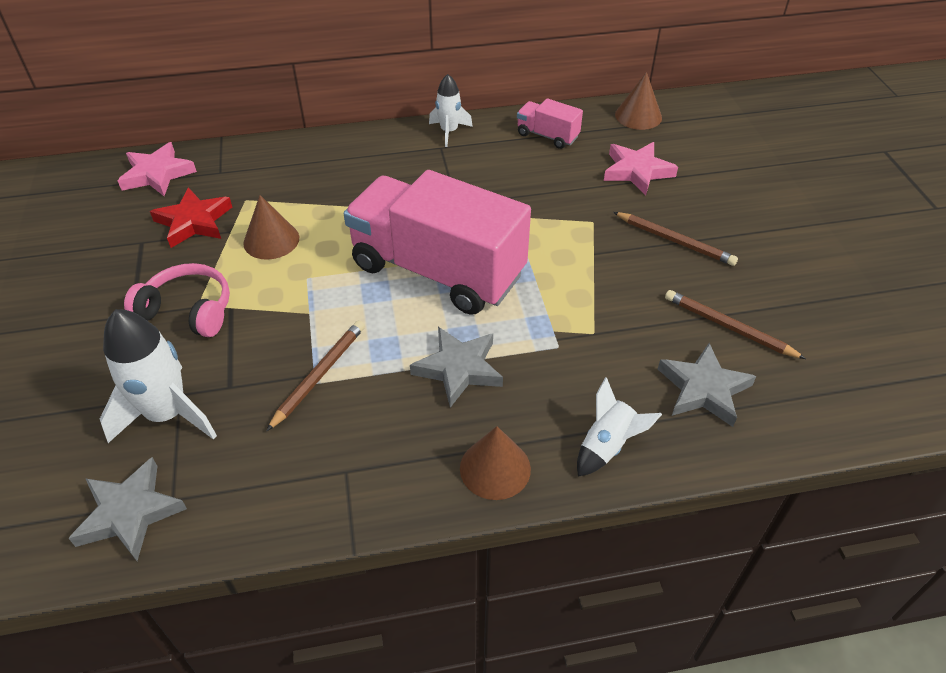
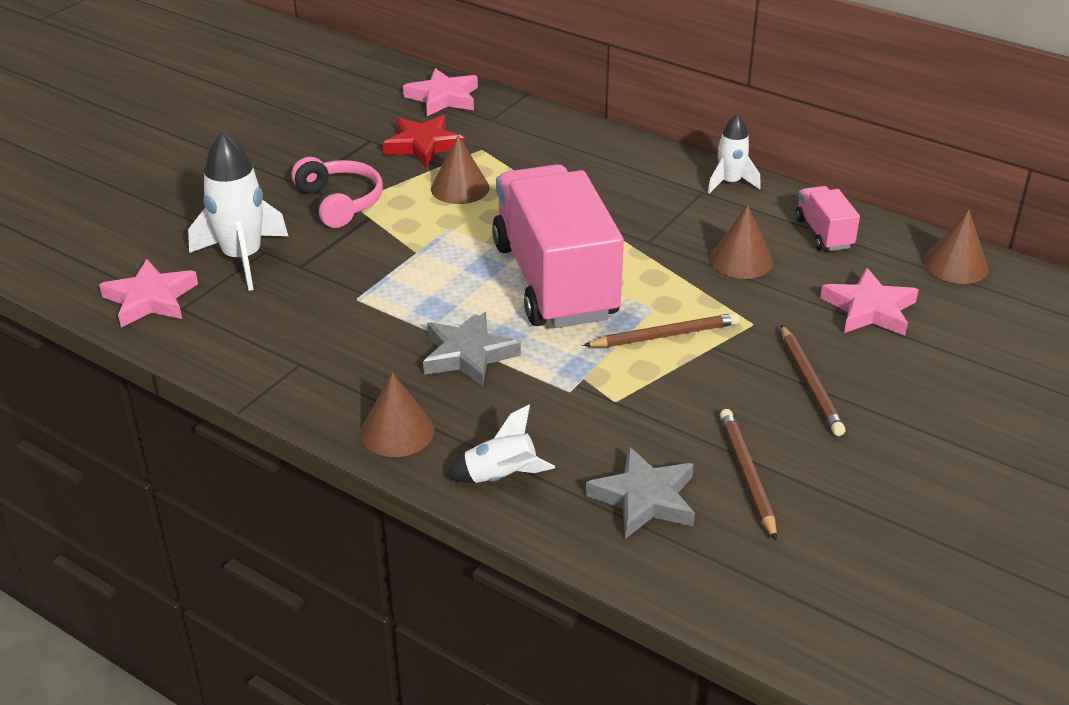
camera: 45 degrees right, 10 degrees down
grey star [68,457,187,561] -> pink star [99,259,198,327]
brown pencil [266,320,365,432] -> brown pencil moved to [583,313,739,347]
none -> brown cone [710,205,773,279]

